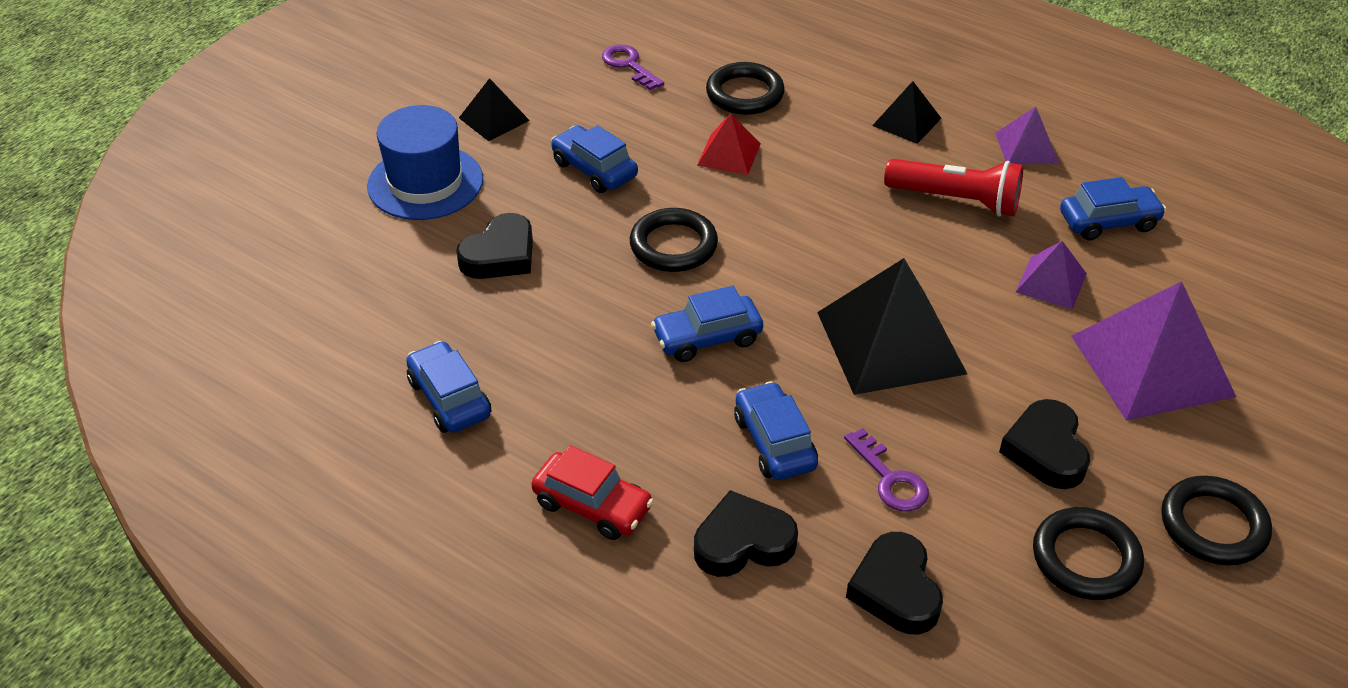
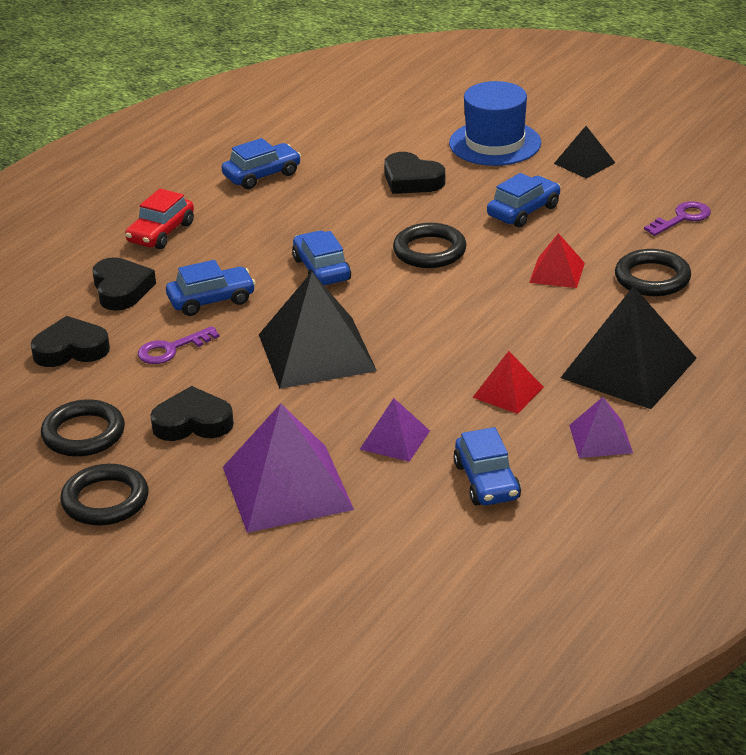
camera: 90 degrees right, 10 degrees down
black pyramid [872,81,942,144] -> black pyramid [561,286,697,409], size x1.95
red flashlight [884,159,1023,216] -> red pyramid [472,351,544,414]

